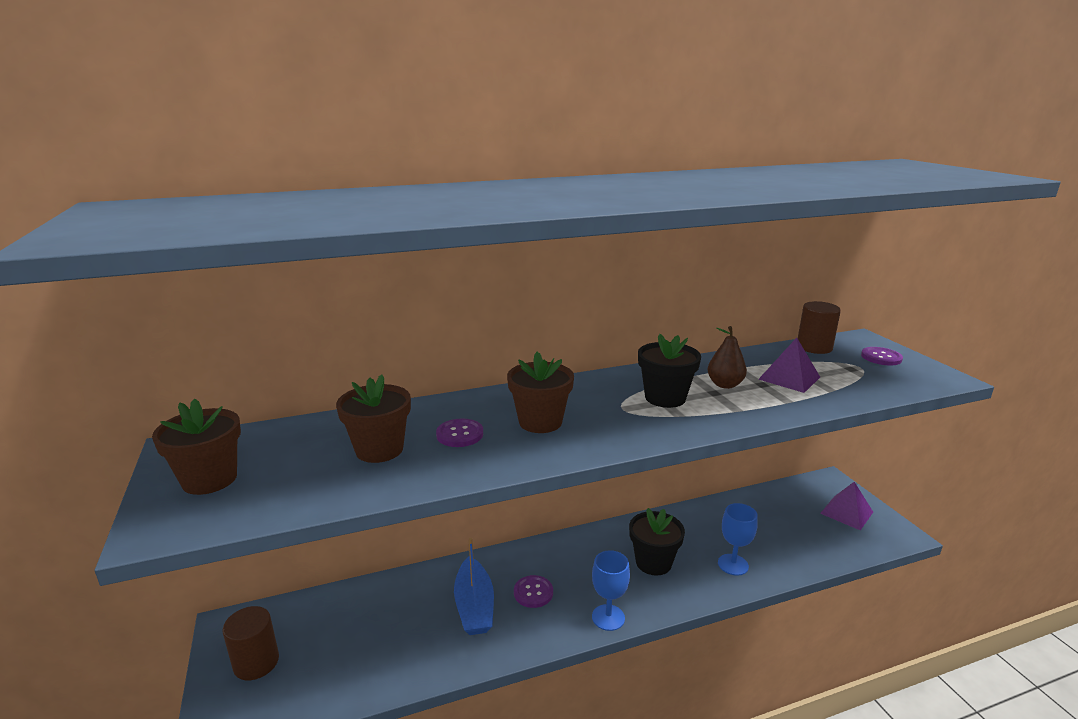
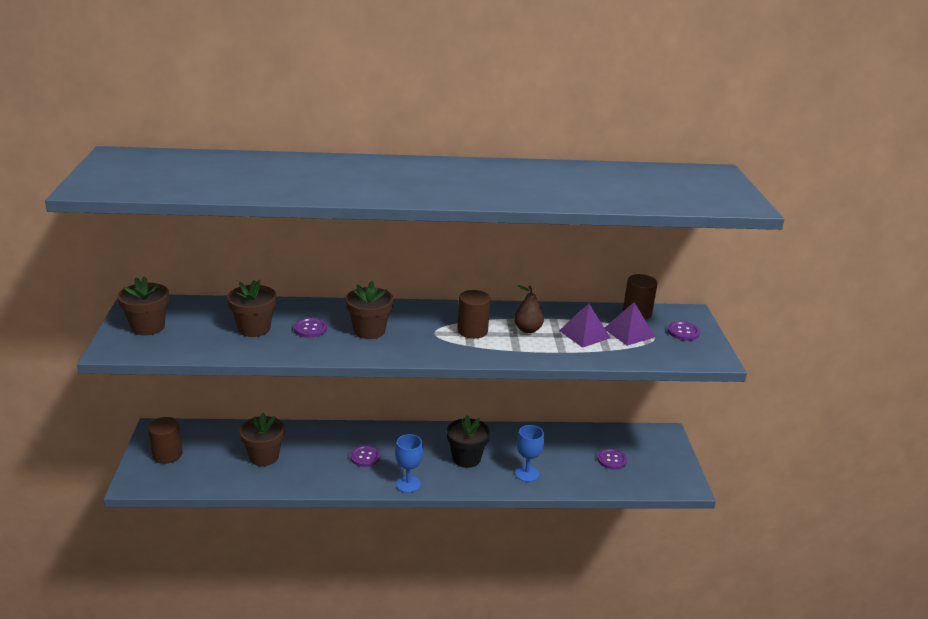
camera: 15 degrees right, 5 degrees up
blue boat [454,538,494,635] -> none
black flower pot [638,334,701,408] -> brown cylinder [457,290,490,339]
purple pyramid [820,482,873,530] -> purple pyramid moved to [605,302,655,346]
none -> brown flower pot [240,413,285,466]
none -> purple button [597,448,627,470]

